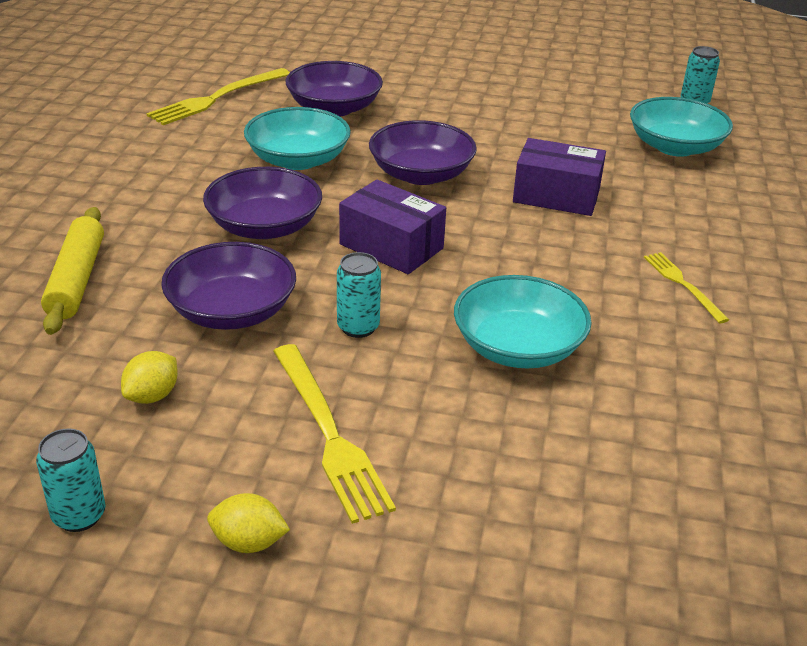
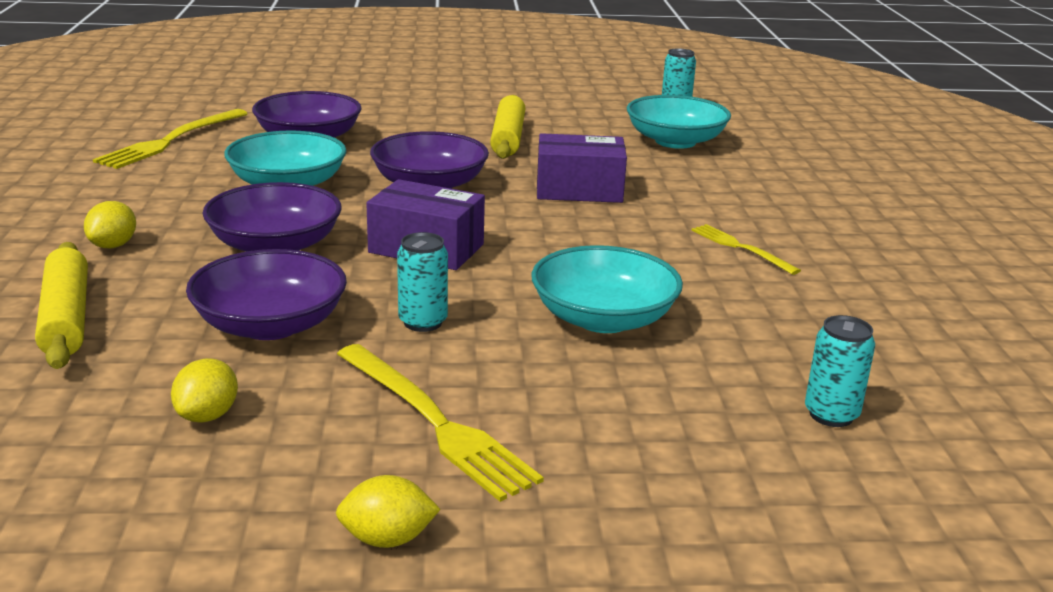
camera: 15 degrees left, 10 degrees down
turquoise can [36,428,106,532] -> turquoise can moved to [805,315,875,427]
none -> yellow lemon [84,201,136,248]
none -> yellow rolling pin [490,95,525,159]

